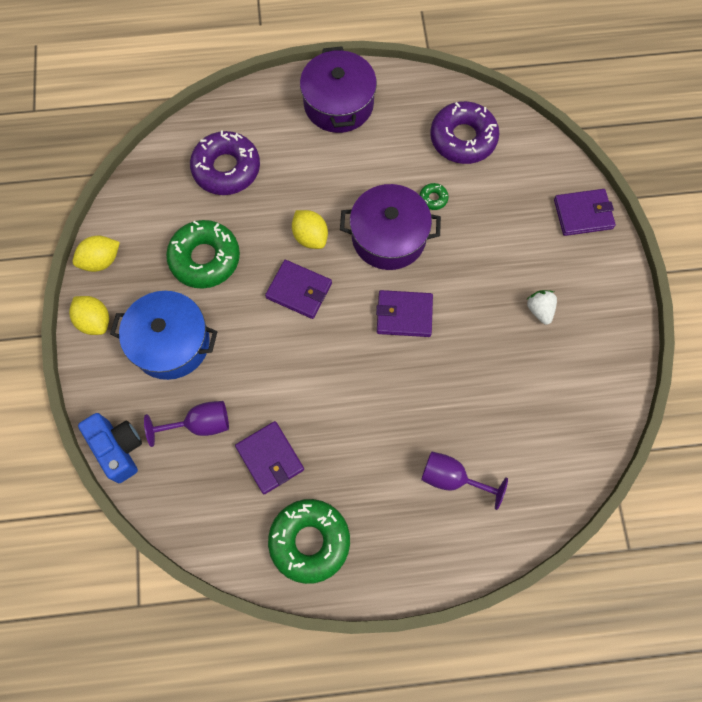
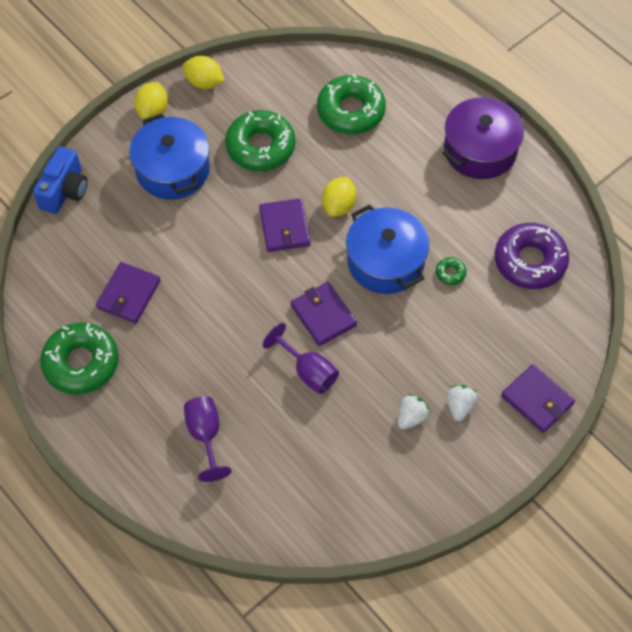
camera: 55 degrees right, 10 degrees down
purple goblet [144,401,229,447] -> purple goblet moved to [263,323,339,394]
purple donut [190,130,260,195] -> green donut [317,74,386,134]
purple pot [340,184,441,270] -> blue pot [346,204,429,294]
none -> white strawberry [447,385,478,421]

